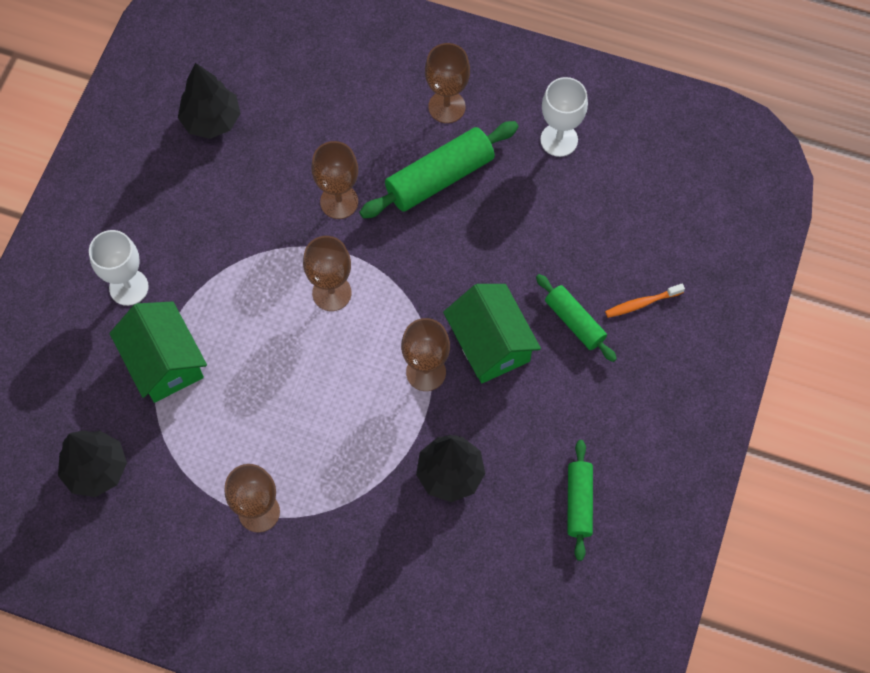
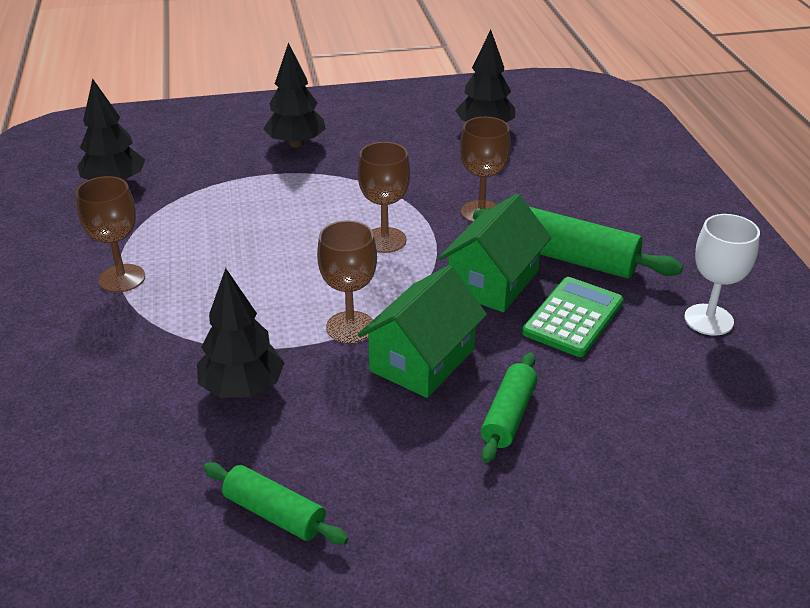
camera: 60 degrees right, 30 degrees down
white goblet [89,230,149,306] -> black tree [264,43,326,147]
green house [110,301,207,403] -> green house moved to [439,194,551,312]
brown goblet [425,43,470,123] -> none
green rolling pin [567,440,593,561] -> green rolling pin turned 60 degrees clockwise [203,462,349,545]
orange toothbrush [605,284,685,318] -> none
none -> green calculator [522,277,623,357]

